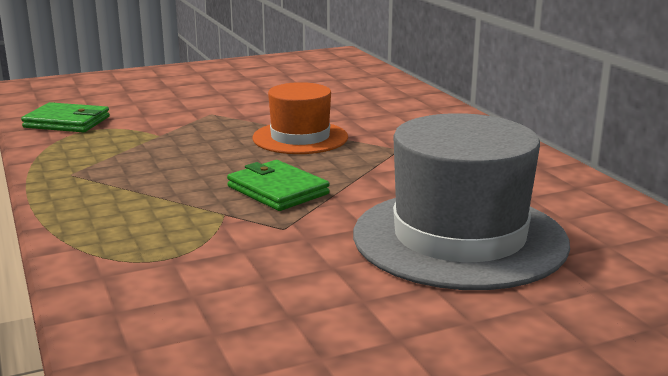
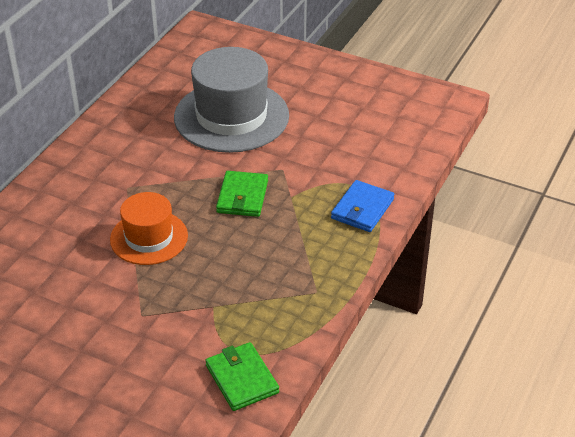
camera: 130 degrees left, 20 degrees up
none -> blue wallet [331,180,394,232]

